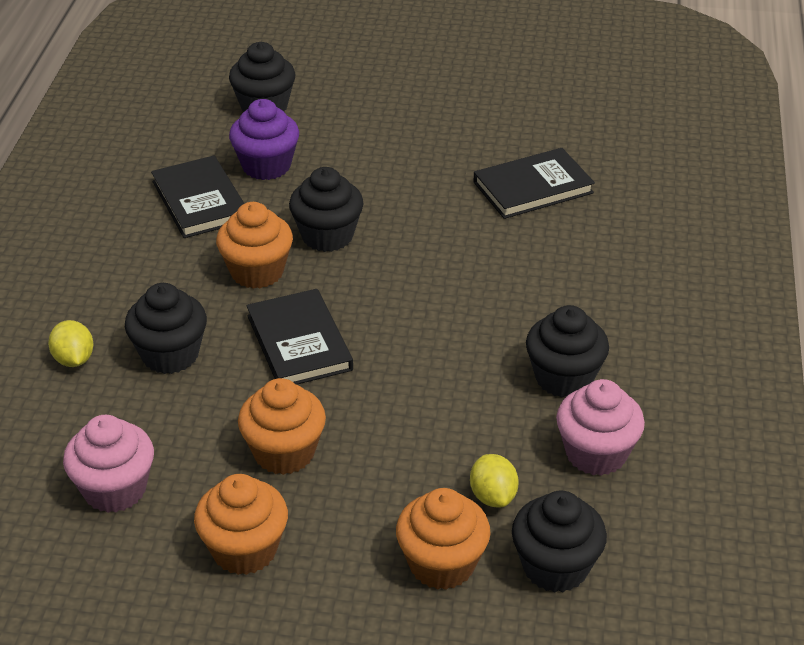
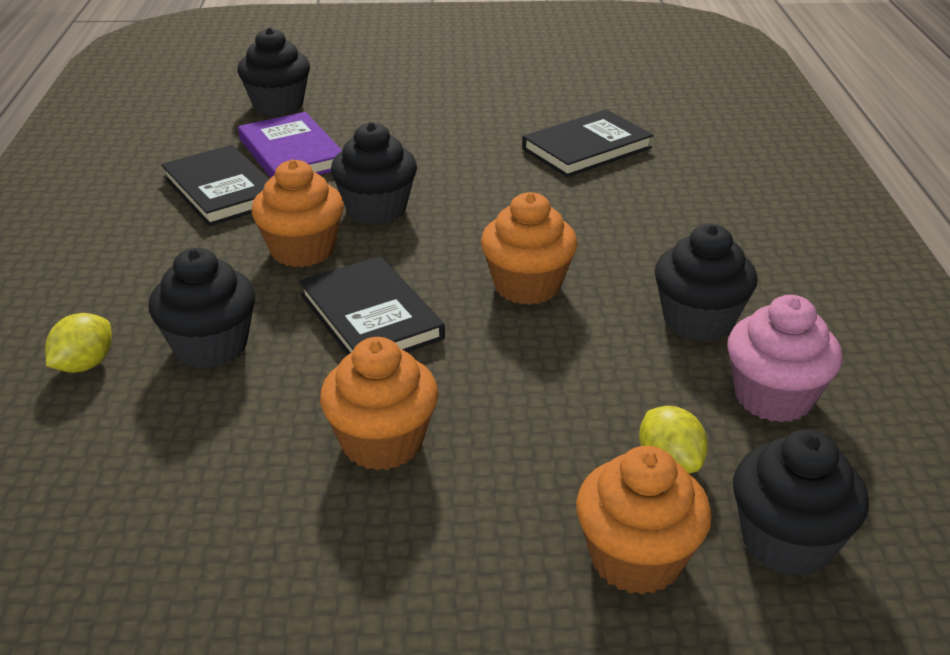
camera: 10 degrees left, 5 degrees down
yellow lemon [48,320,93,367] -> yellow lemon turned 60 degrees clockwise [45,313,112,373]
pink cupcake [63,415,154,513] -> none
orange cupcake [194,474,288,575] -> orange cupcake moved to [481,192,578,305]
purple cupcake [229,99,299,180] -> purple book [238,112,342,178]

